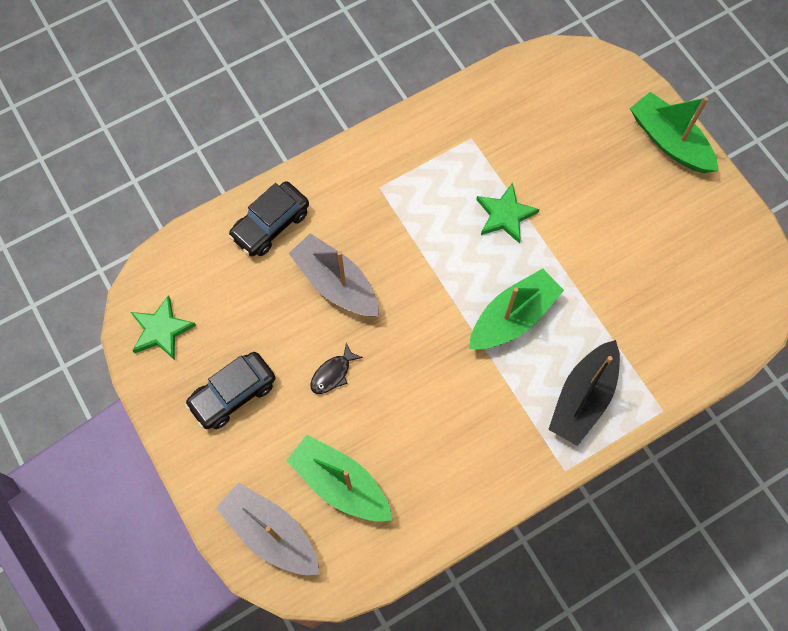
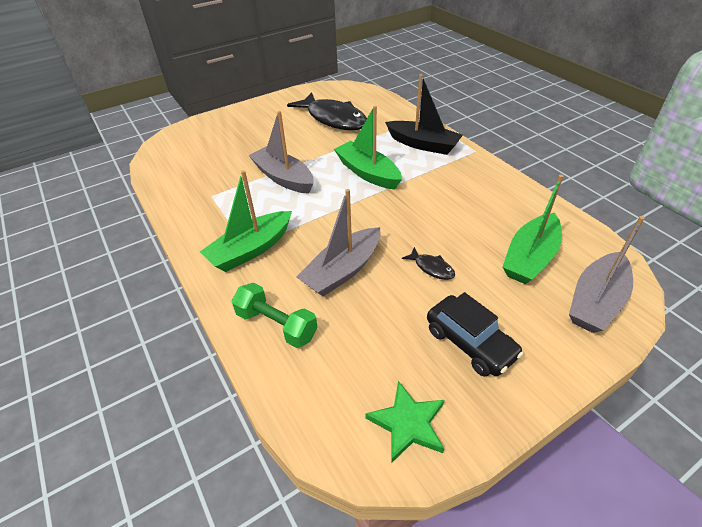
camera: 90 degrees left, 25 degrees down
black car [228,181,309,256] -> green dumbbell [232,283,318,348]
green star [476,182,539,244] -> grey boat [248,111,313,194]
green boat [630,92,718,173] -> green boat moved to [200,170,292,272]
none -> black fish [287,92,367,130]

